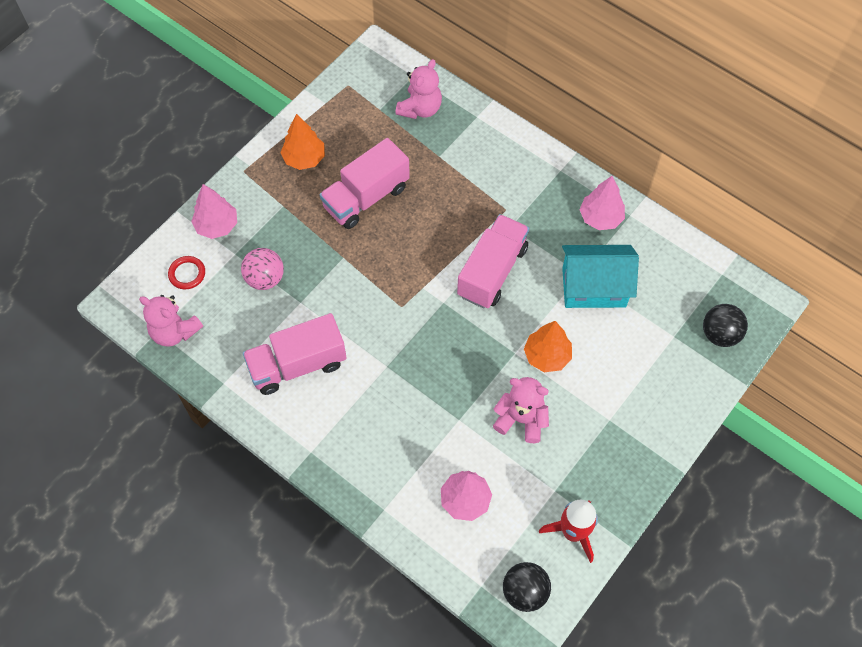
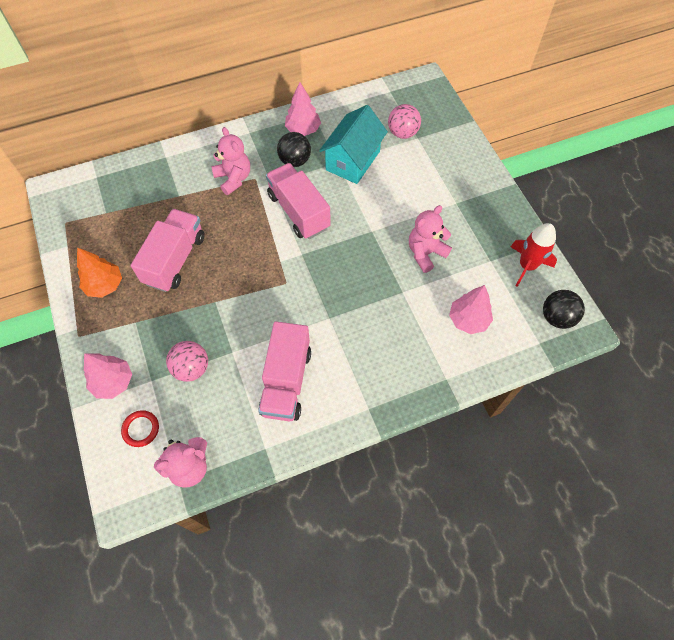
camera: 60 degrees left, 0 degrees up
pink truck [319,138,410,229] -> pink truck turned 150 degrees counterclockwise [131,209,205,292]
pink teddy bear [395,59,442,119] -> pink teddy bear moved to [211,127,250,195]
orange tree [524,321,572,372] -> none
black ball [703,304,748,347] -> black ball moved to [277,132,311,167]
none -> pink ball [388,104,421,139]

